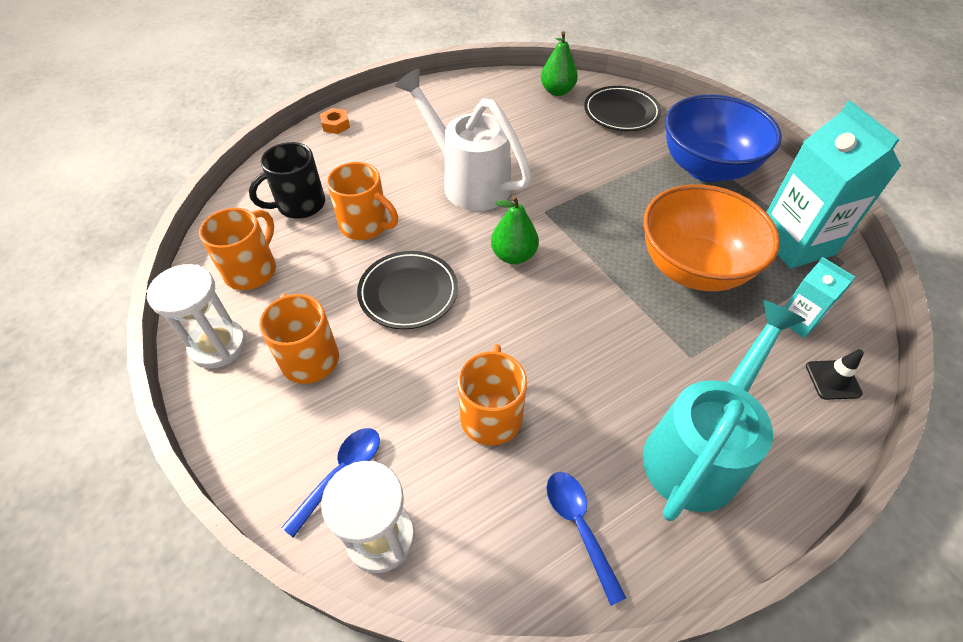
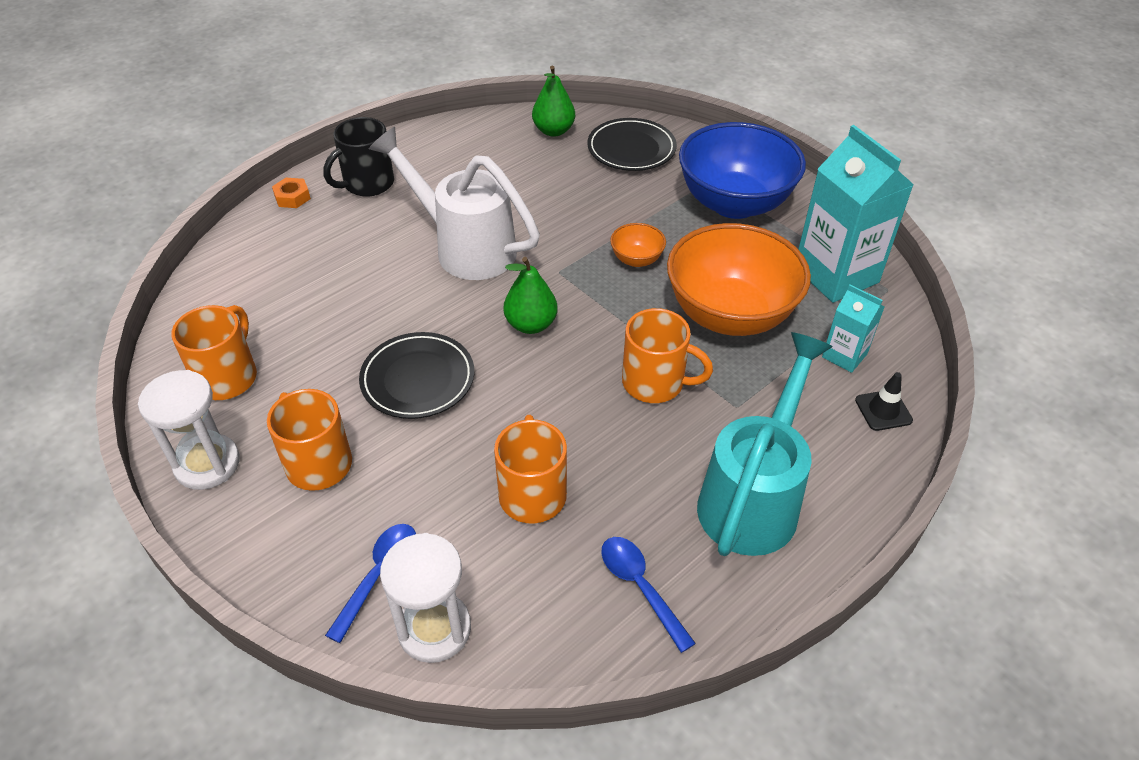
camera: 10 degrees left, 5 degrees down
black mug [249,142,325,219] -> black mug moved to [323,117,394,197]
orange mug [327,162,398,240] -> orange mug moved to [622,308,713,403]
none -> orange bowl [610,223,666,267]

